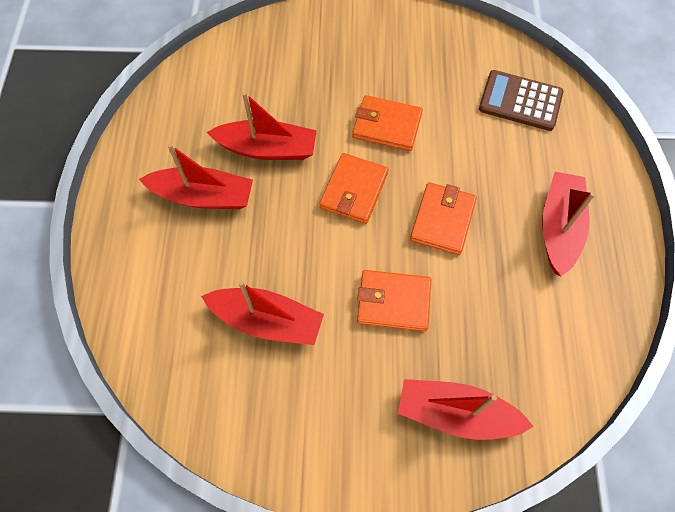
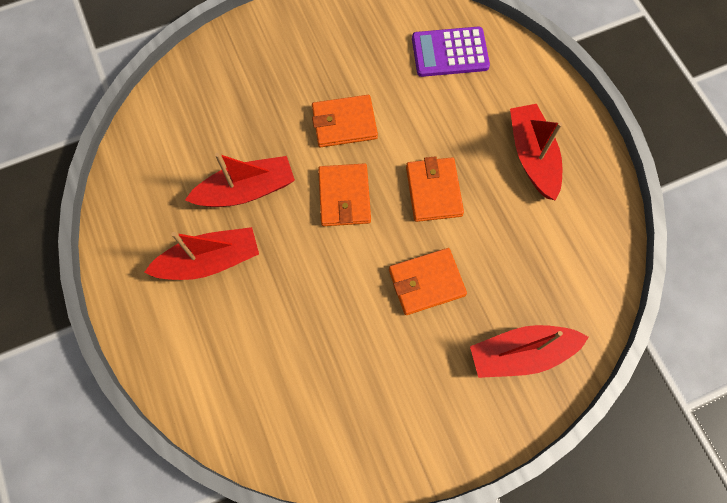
camera: 25 degrees left, 5 degrees up
red boat [201,281,324,345] -> none
brown calculator [479,70,564,131] -> purple calculator [412,27,490,77]

